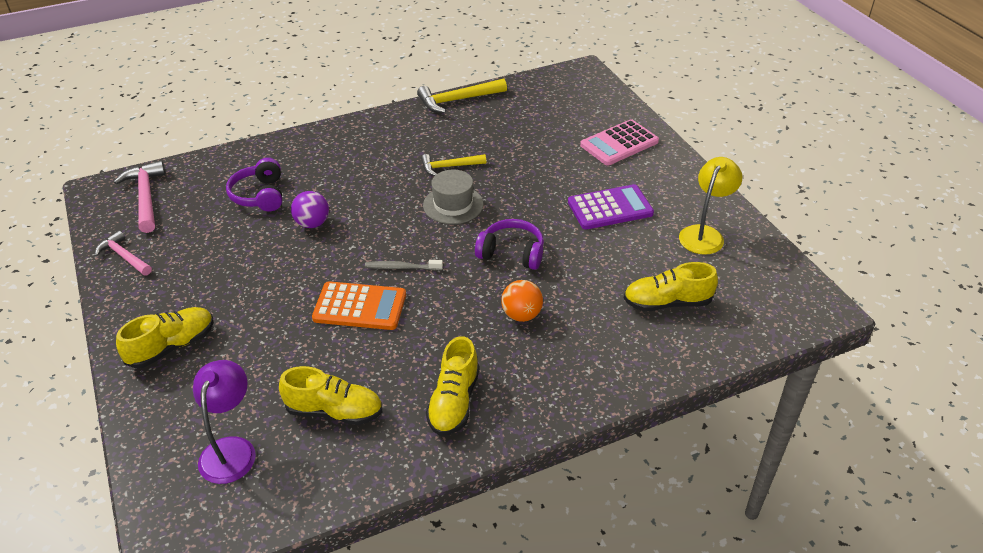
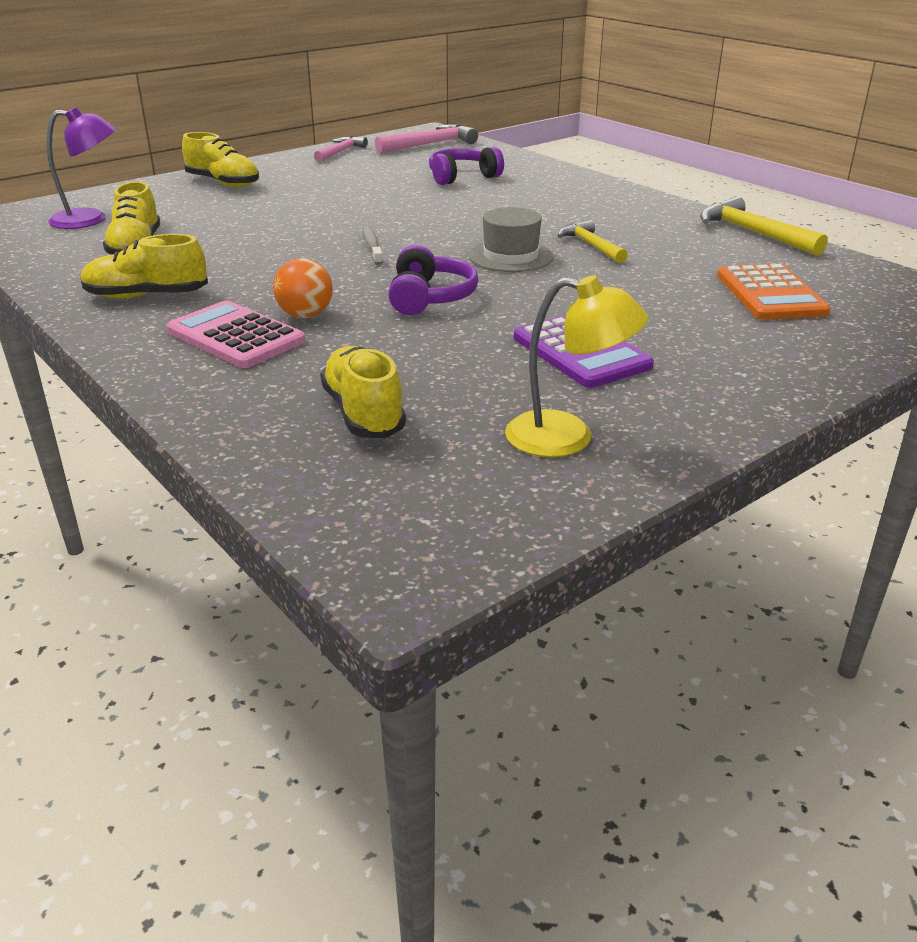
camera: 75 degrees right, 10 degrees down
purple ball [291,191,329,228] -> none
orange calculator [312,281,406,330] -> orange calculator moved to [717,264,831,320]
pink calculator [580,119,659,165] -> pink calculator moved to [166,300,305,368]

